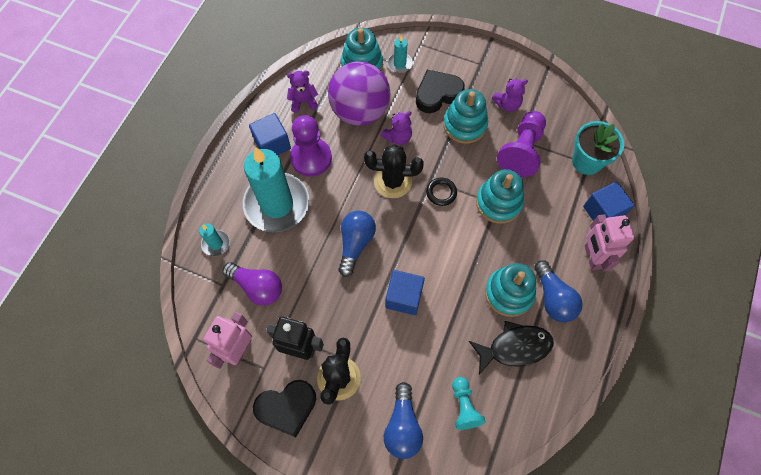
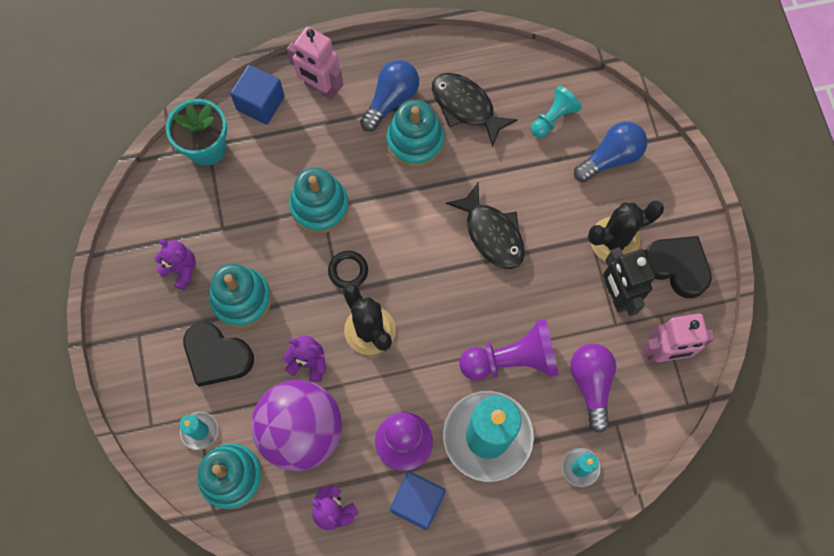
camera: 125 degrees left, 5 degrees up
blue light bulb [338,211,376,277] -> none
blue cube [385,270,425,315] -> black fish [446,183,525,269]
purple pawn [497,111,546,177] -> purple pawn moved to [459,319,559,380]
pink robot [584,214,634,271] -> pink robot turned 75 degrees clockwise [287,27,343,100]

